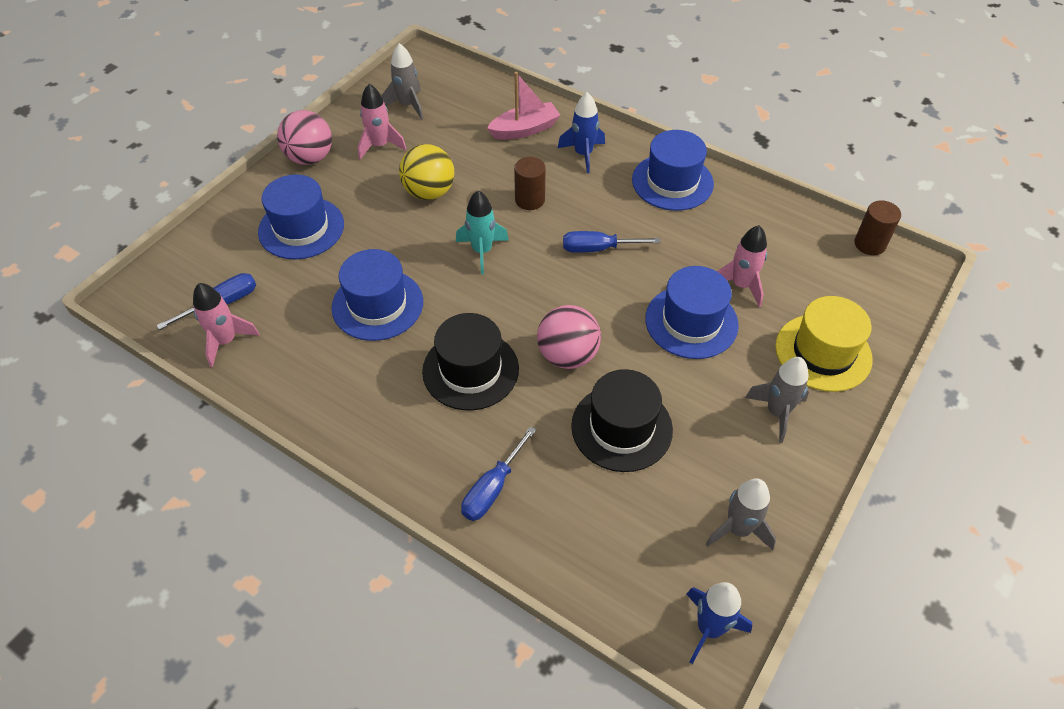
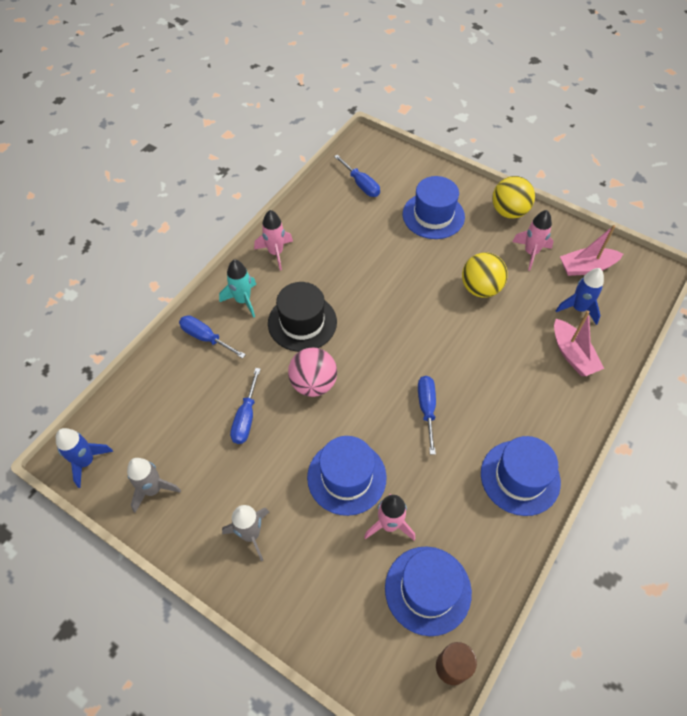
camera: 90 degrees right, 5 degrees up
pink rocket [193,283,260,368] -> pink rocket moved to [254,210,293,270]
pink ball [277,110,332,165] -> yellow ball [492,176,535,219]
blue hat [331,249,423,341] -> blue hat moved to [385,546,472,636]
grey rocket [382,43,423,120] -> pink boat [560,225,623,276]
turquoise rocket [456,190,509,274] -> turquoise rocket moved to [219,260,256,318]
brown cylinder [514,157,546,210] -> none
blue rocket [558,92,605,173] -> blue rocket moved to [556,268,604,325]
black hat [571,369,673,472] -> blue screwdriver [230,368,261,444]
yellow hat [775,296,873,392] -> none

